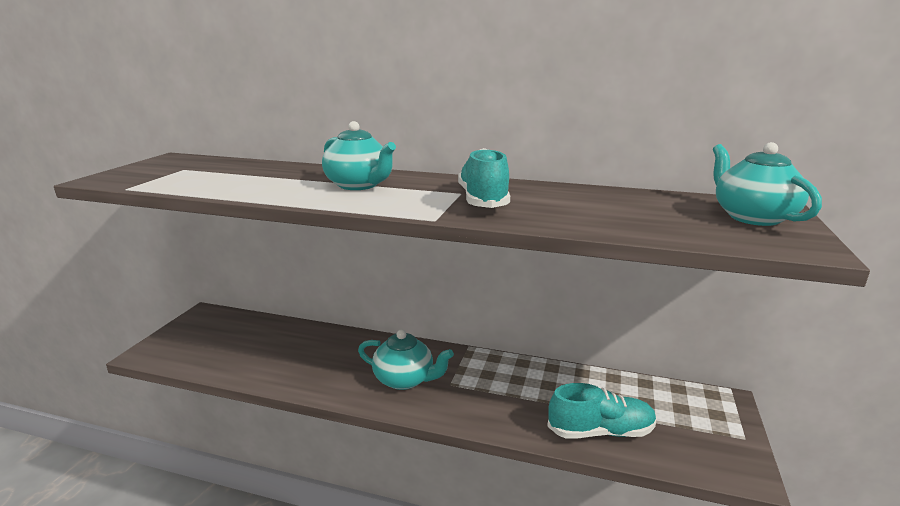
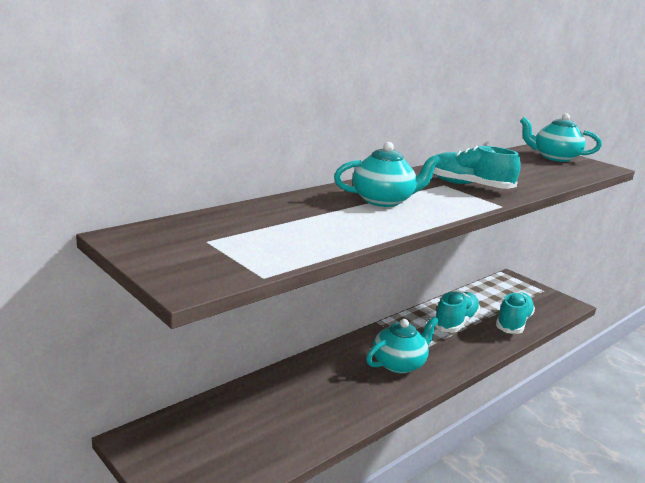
camera: 60 degrees left, 0 degrees up
none -> turquoise shoe [435,291,480,333]

